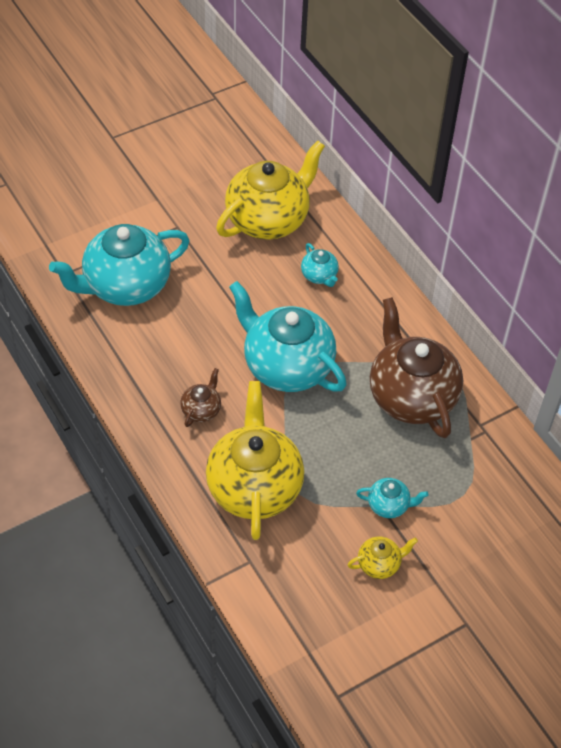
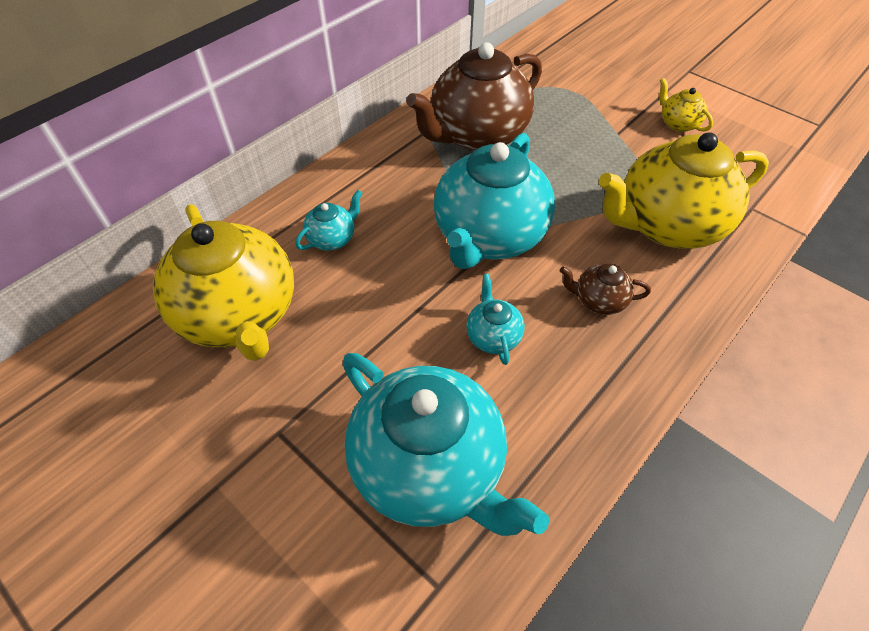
camera: 105 degrees left, 0 degrees up
yellow teapot [216,140,325,240] -> yellow teapot turned 150 degrees counterclockwise [153,204,294,361]
turquoise teapot [356,478,429,518] -> turquoise teapot moved to [466,274,525,365]

